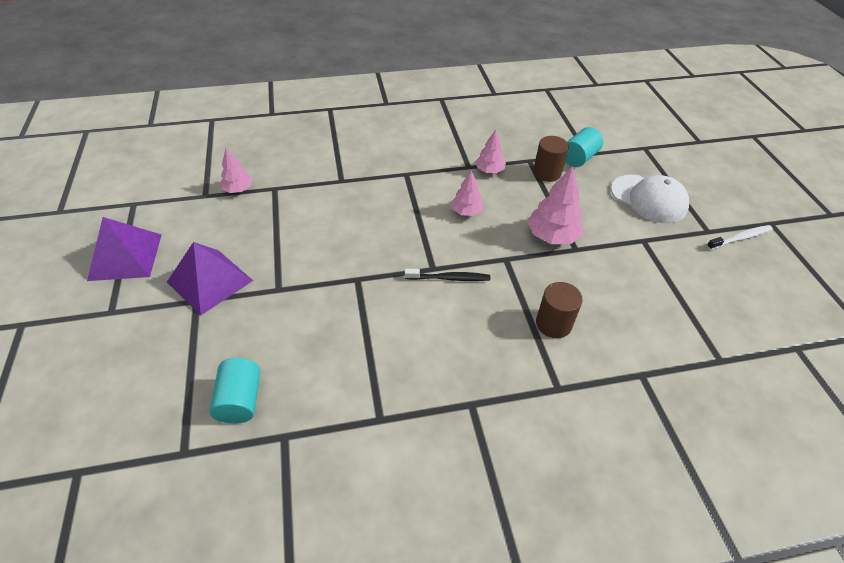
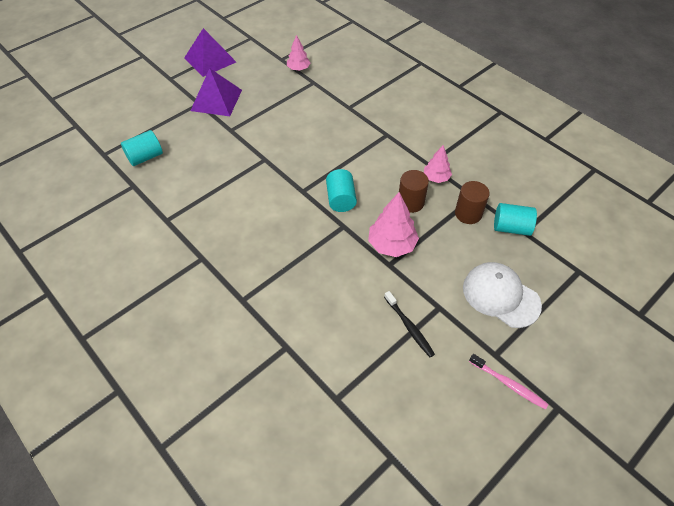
camera: 60 degrees right, 5 degrees up
black toothbrush [405,269,490,281] -> black toothbrush moved to [384,291,435,357]
pink tree [451,170,484,216] -> none
brown cylinder [536,282,583,338] -> brown cylinder moved to [399,170,429,213]
white cap [611,175,689,223] -> white cap turned 120 degrees clockwise [463,262,542,328]
white toothbrush [707,225,773,250] -> pink toothbrush [469,354,549,410]
none -> turquoise cylinder [326,169,357,212]

